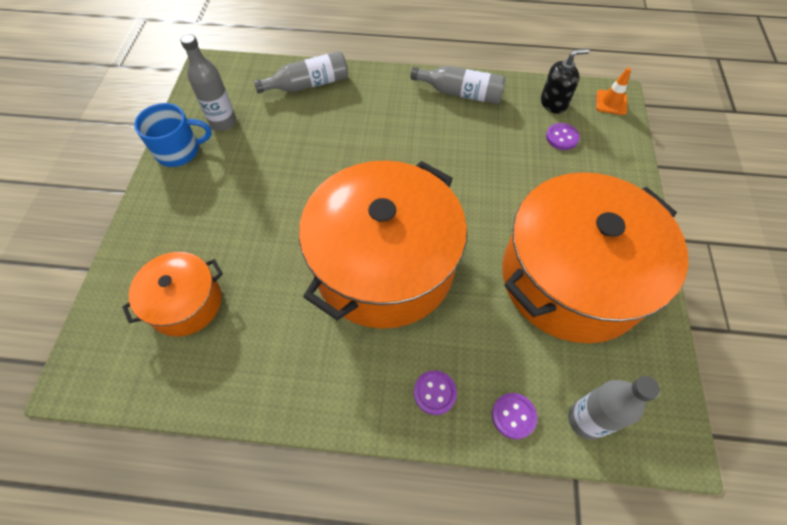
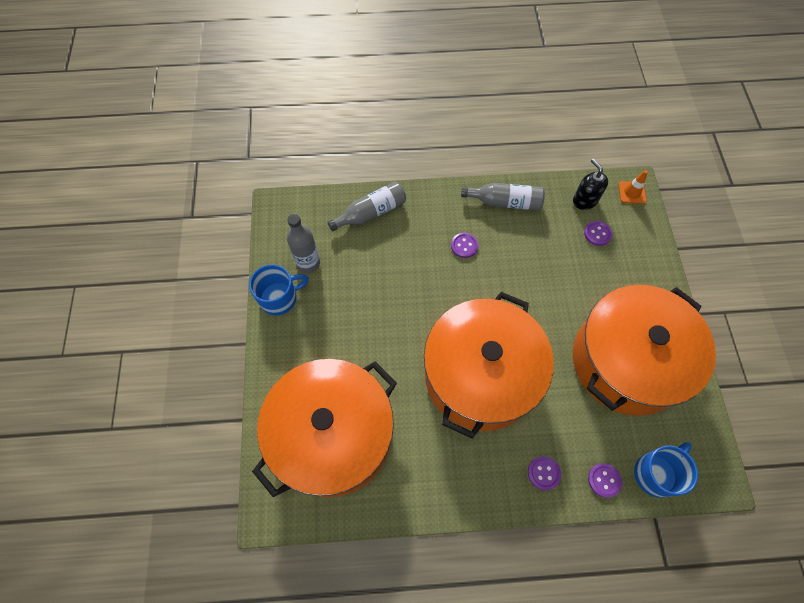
camera: 10 degrees left, 5 degrees up
orange pot [122,252,223,337] -> orange pot [252,359,397,497], size x2.01
black soap dispenser [541,48,590,114] -> black soap dispenser turned 90 degrees counterclockwise [573,159,608,210]
grey bottle [568,376,660,440] -> blue mug [634,442,698,498]
none -> purple button [451,232,478,258]

